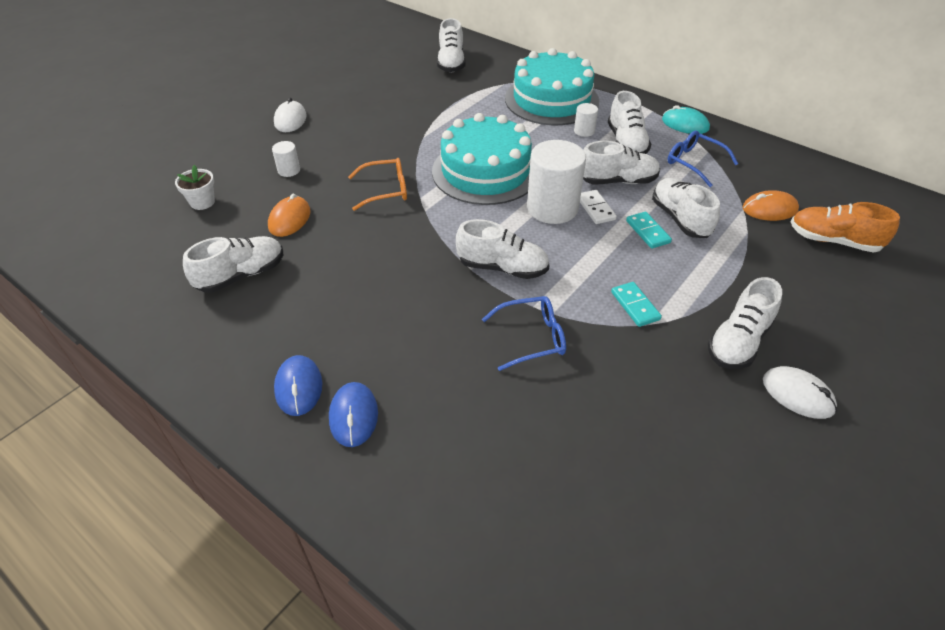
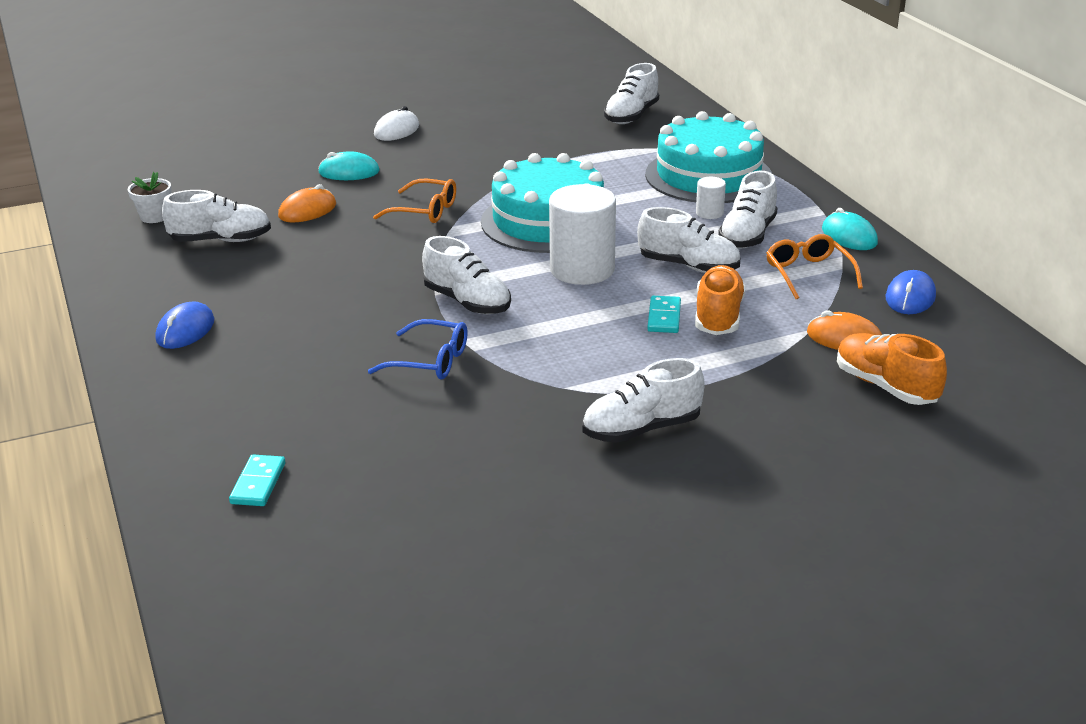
camera: 30 degrees right, 15 degrees down
white flower pot [175,165,215,210] -> white flower pot moved to [128,172,172,223]
white cylinder [272,141,300,177] -> turquoise mouse [318,151,380,180]
blue mouse [329,382,378,447] -> blue mouse moved to [885,270,936,314]
white domino [580,190,617,224] -> none
turquoise domino [611,282,662,327] -> turquoise domino moved to [229,455,285,506]
white shoe [652,178,720,238] -> orange shoe [695,265,746,335]
blue glasses [668,131,738,187] -> orange glasses [766,234,863,299]
white mouse [763,366,837,419] -> none

